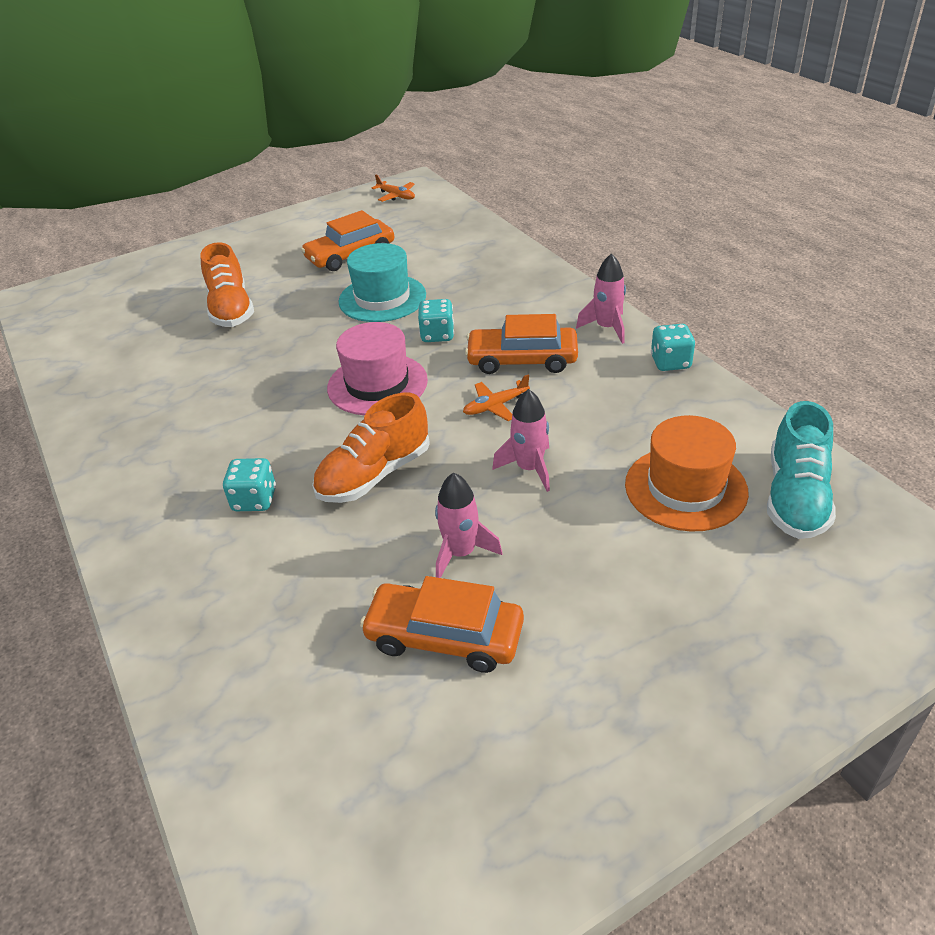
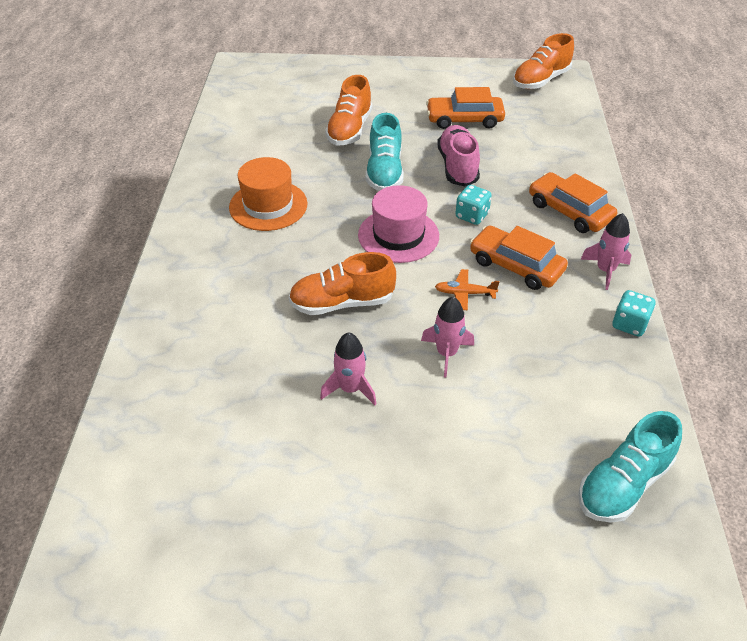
camera: 30 degrees right, 5 degrees up
turquoise dice [223,458,276,511] -> none
turquoise hat [338,243,426,322] -> pink shoe [437,125,480,186]
orange car [360,576,524,673] -> orange car moved to [529,172,617,233]
orange plane [371,174,415,202] -> orange shoe [513,33,574,89]
orange hat [625,415,749,532] -> orange hat moved to [229,157,308,231]
none -> turquoise shoe [366,113,404,191]

